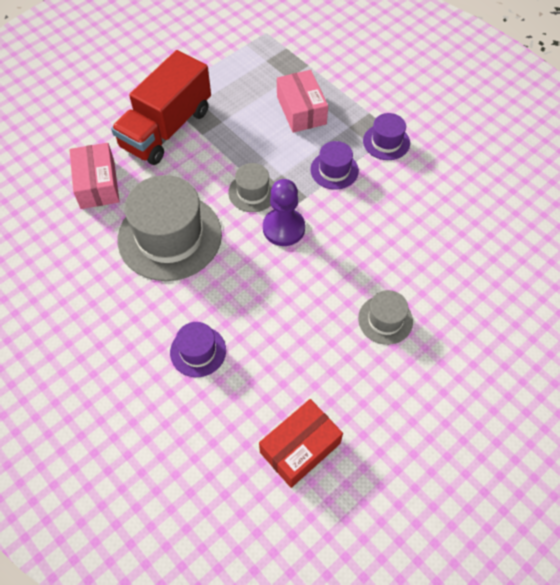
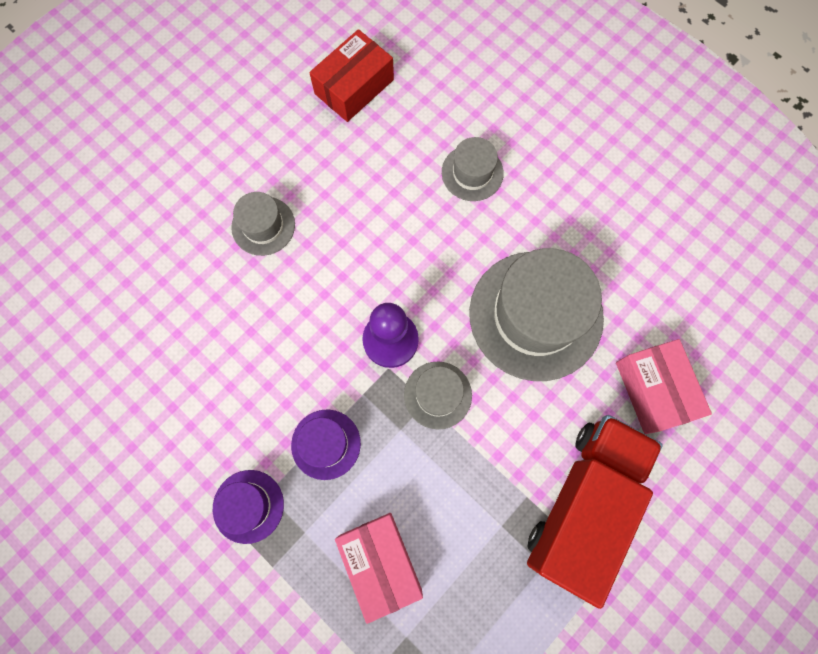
camera: 175 degrees right, 15 degrees up
purple hat [170,322,226,377] -> grey hat [442,137,504,201]

